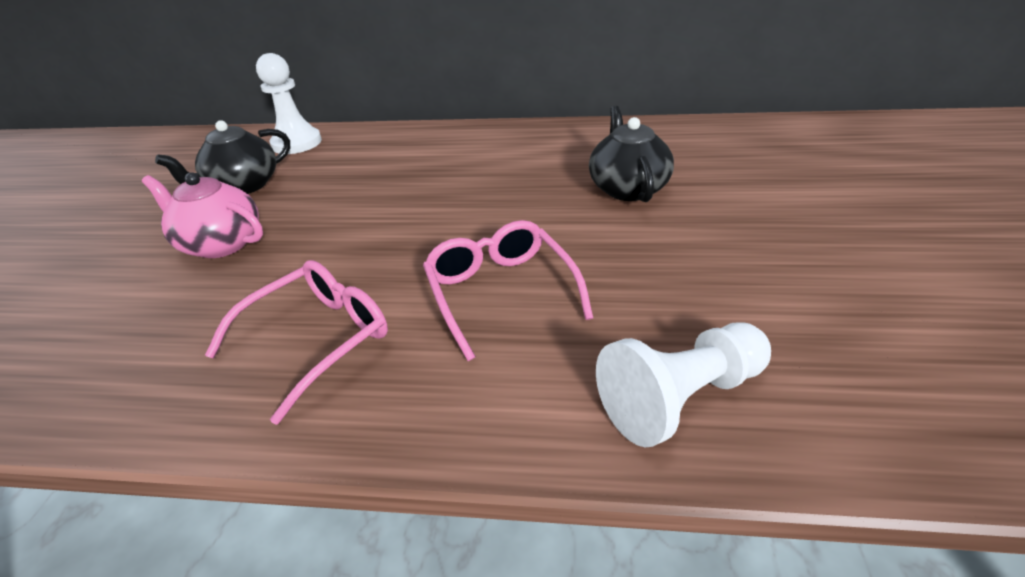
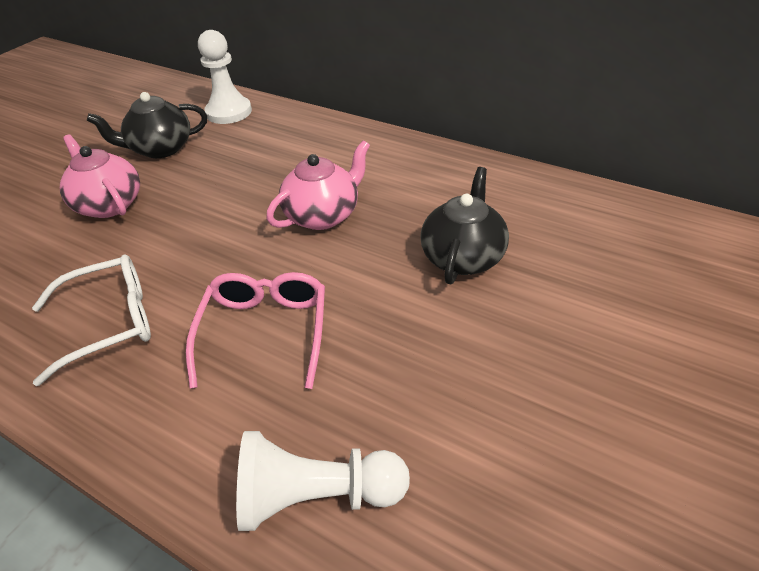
camera: 25 degrees right, 5 degrees up
pink glasses [205,260,388,425] -> white glasses [32,255,151,386]
none -> pink teapot [266,140,370,230]

